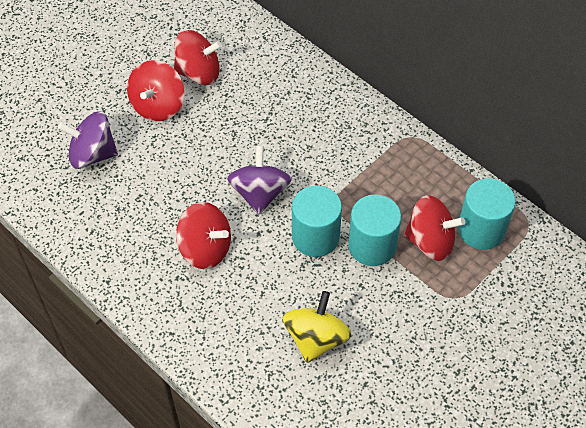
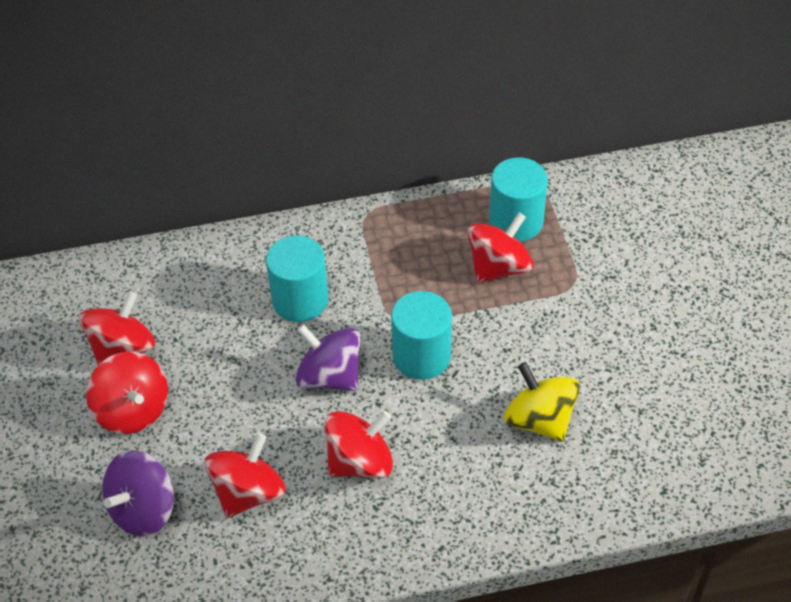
camera: 55 degrees left, 5 degrees down
turquoise cylinder [348,194,401,266] -> turquoise cylinder moved to [266,235,328,322]
none -> red spinning top [205,433,286,518]

